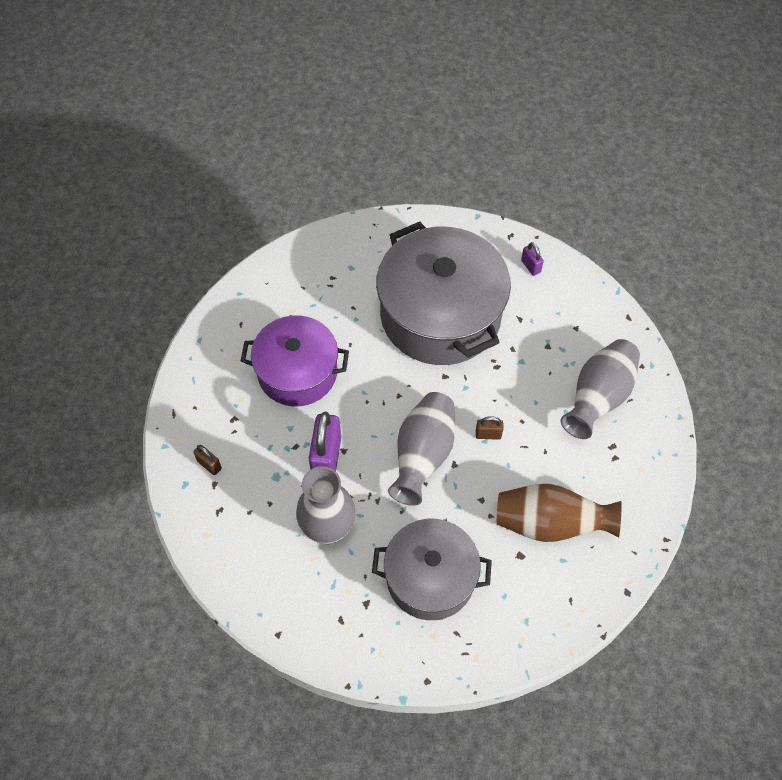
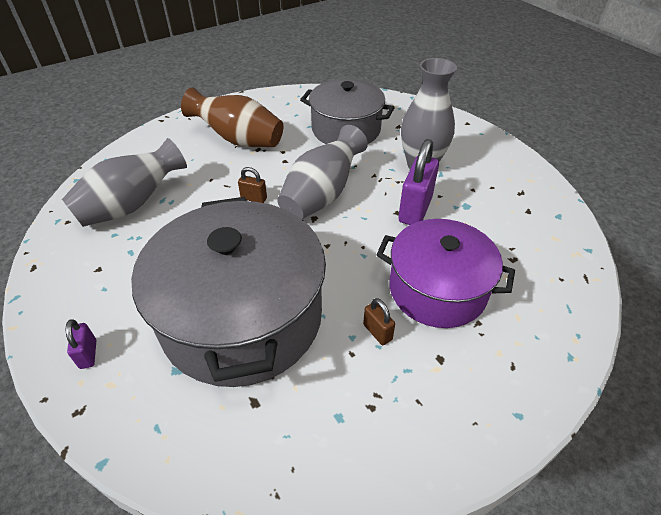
camera: 165 degrees left, 15 degrees down
brown padlock [193,445,222,475] -> brown padlock moved to [363,298,395,345]

